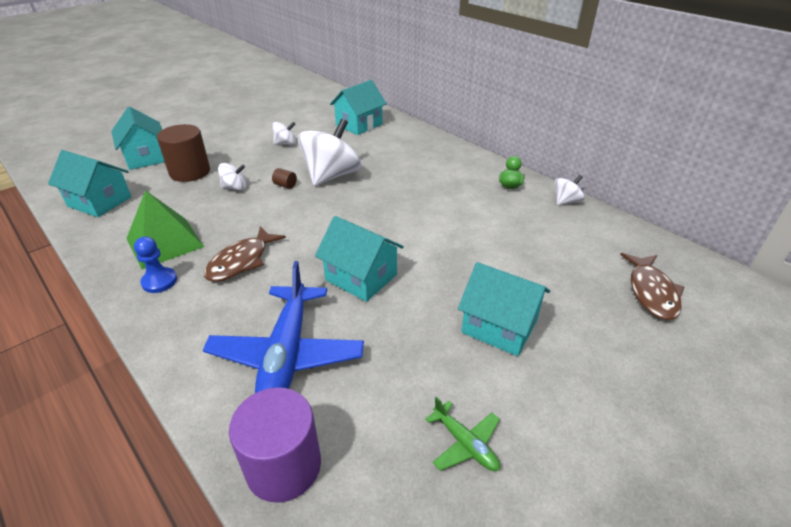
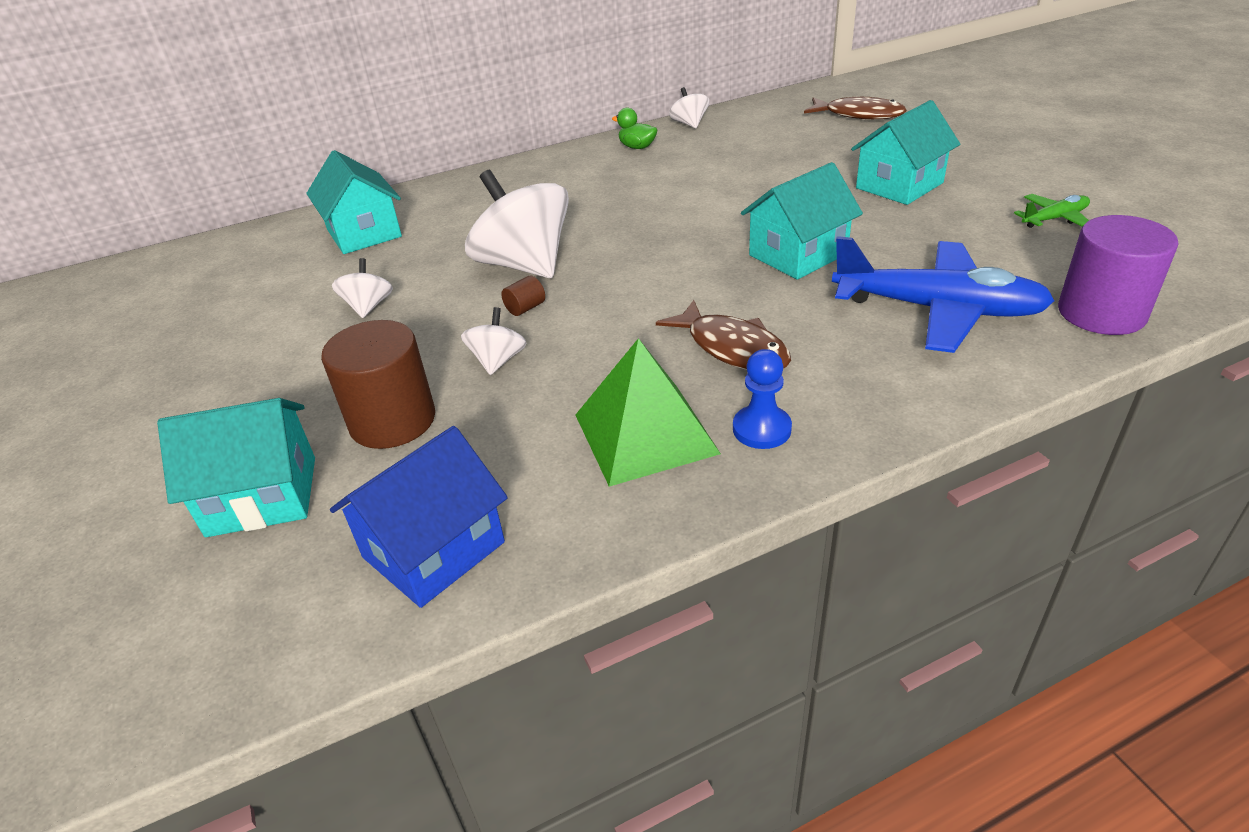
camera: 70 degrees left, 0 degrees up
turquoise house [48,150,131,217] -> blue house [330,426,508,608]

